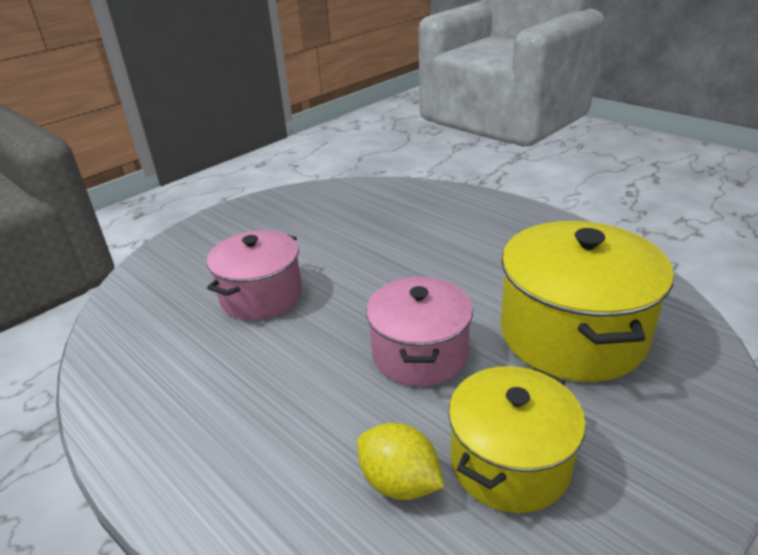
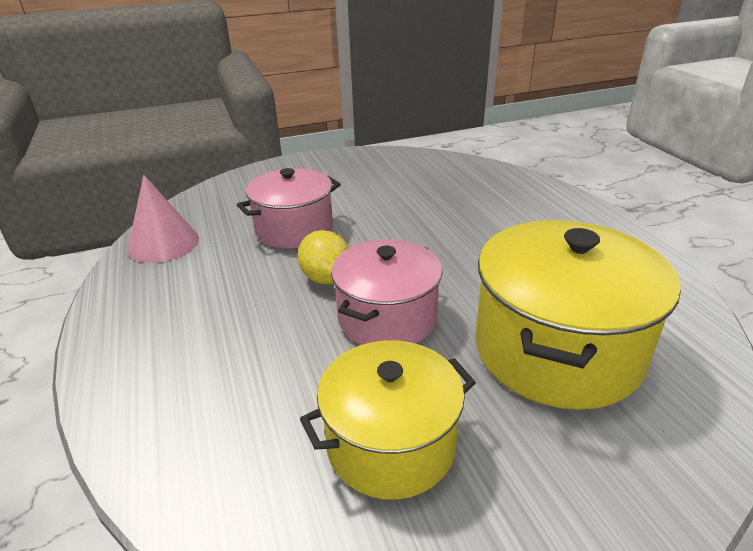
camera: 25 degrees right, 0 degrees up
yellow lemon [357,423,444,500] -> yellow lemon moved to [298,230,349,285]
none -> pink cone [127,175,199,263]

